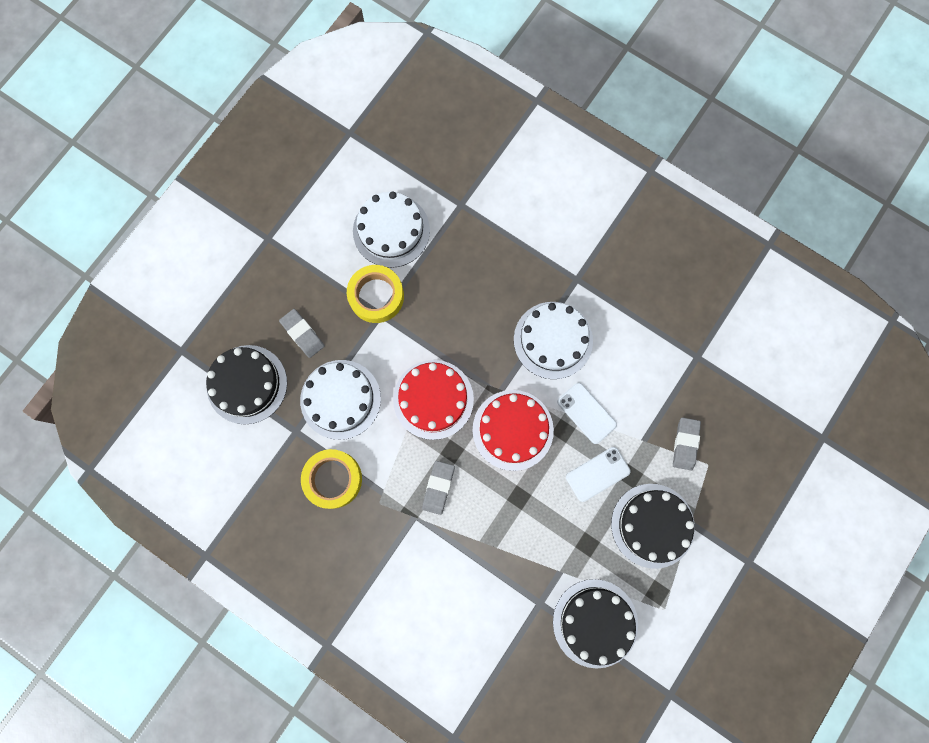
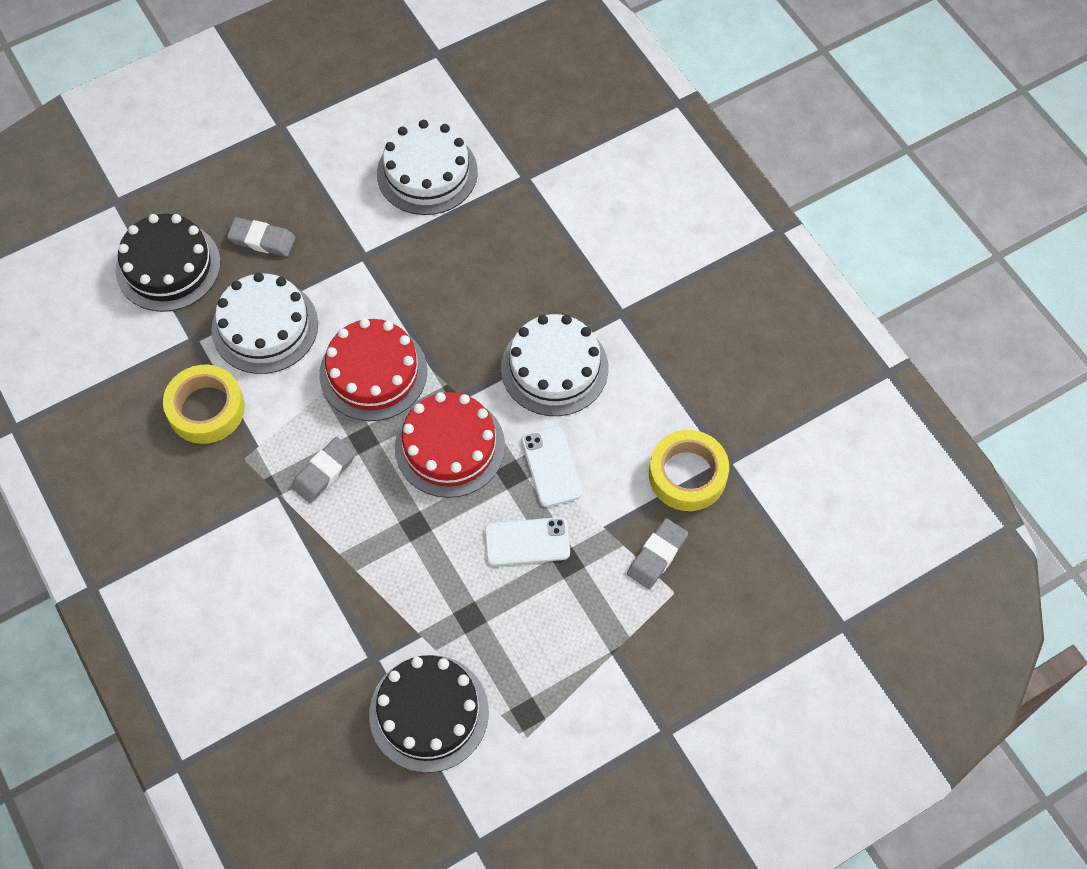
camera: 25 degrees right, 15 degrees down
grey eraser [279,309,325,358] -> grey eraser turned 60 degrees counterclockwise [227,217,295,257]
yellow tape [347,265,404,323] -> yellow tape moved to [649,430,729,511]
black cake [611,484,695,569] -> none

